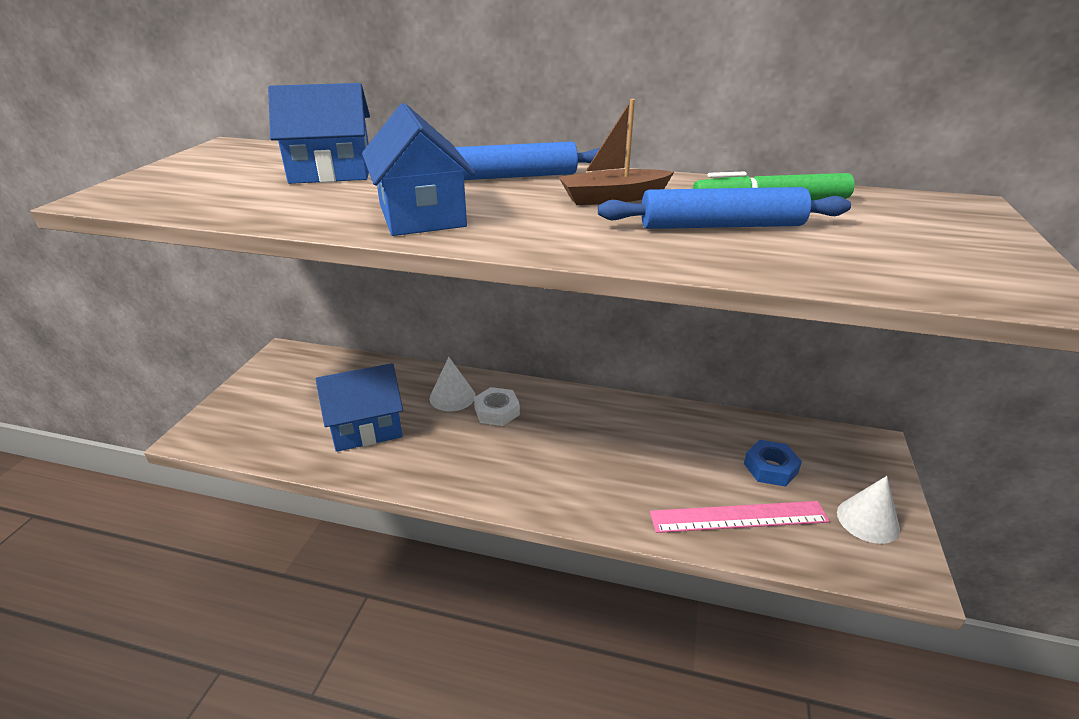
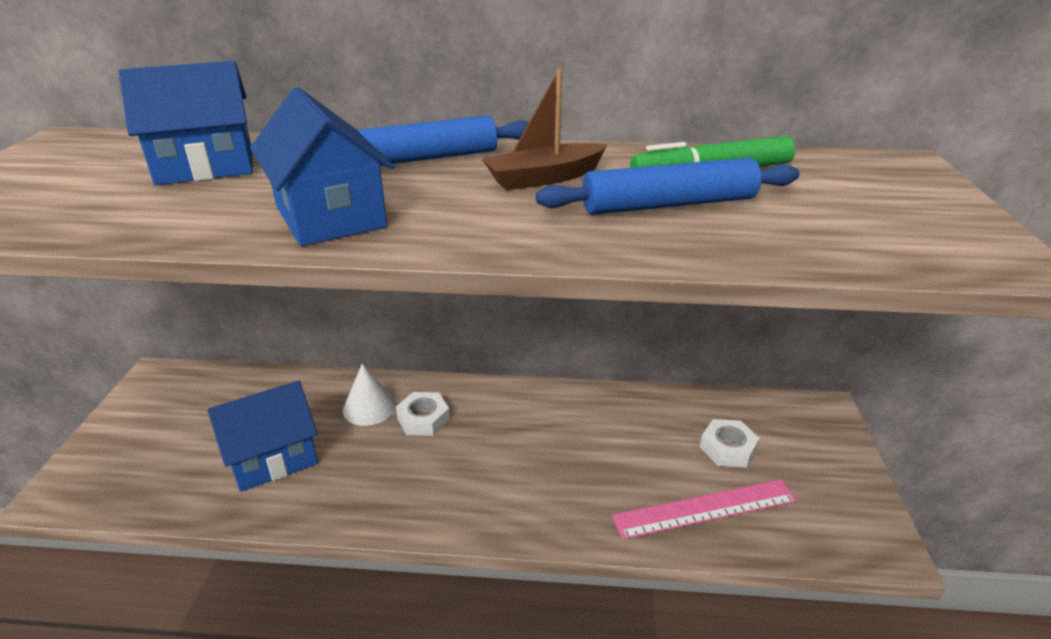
camera: 10 degrees left, 0 degrees up
blue nut [744,440,802,487] -> white nut [700,419,760,467]
white cone [837,476,900,544] -> none

